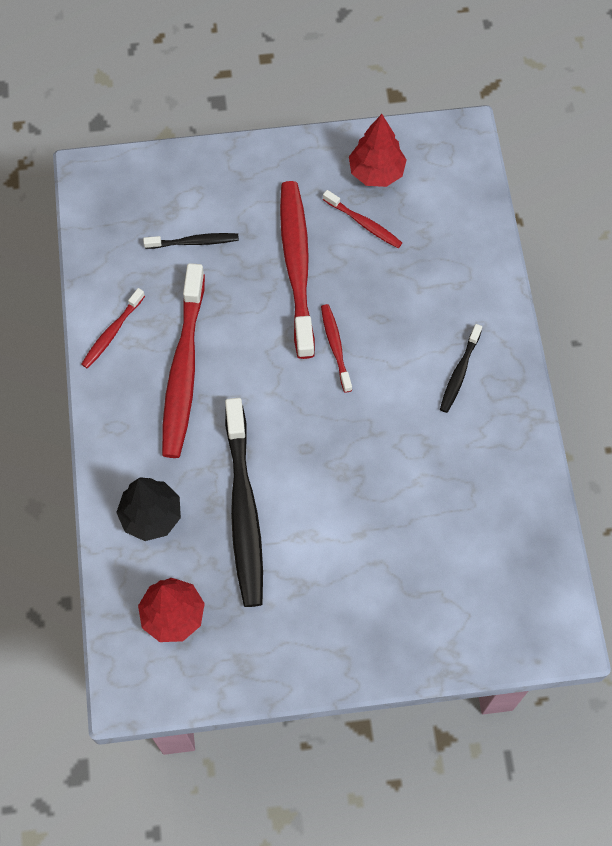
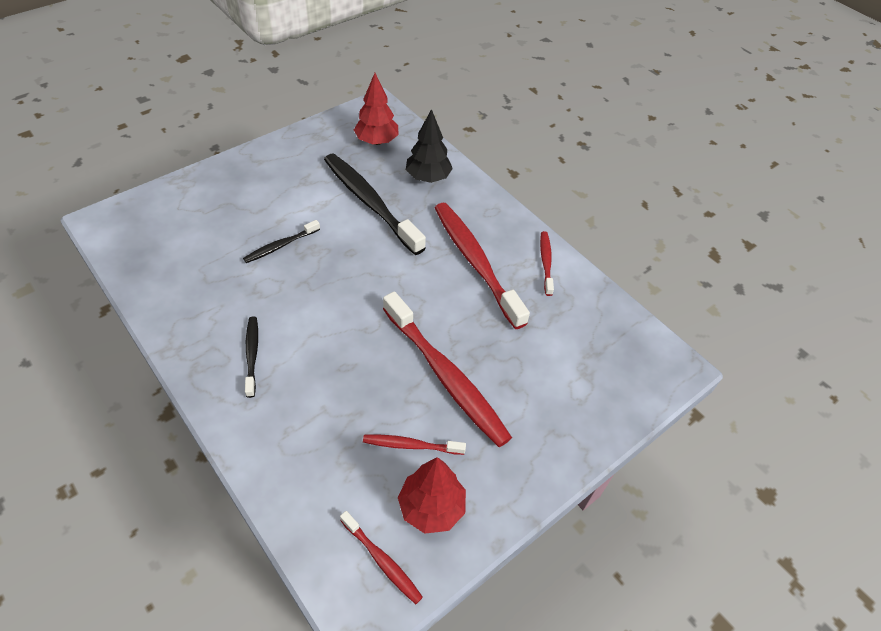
camera: 145 degrees right, 15 degrees down
black toothbrush [143,233,239,249] -> black toothbrush moved to [243,220,320,263]
red toothbrush [321,304,352,393] -> red toothbrush moved to [340,511,423,604]

